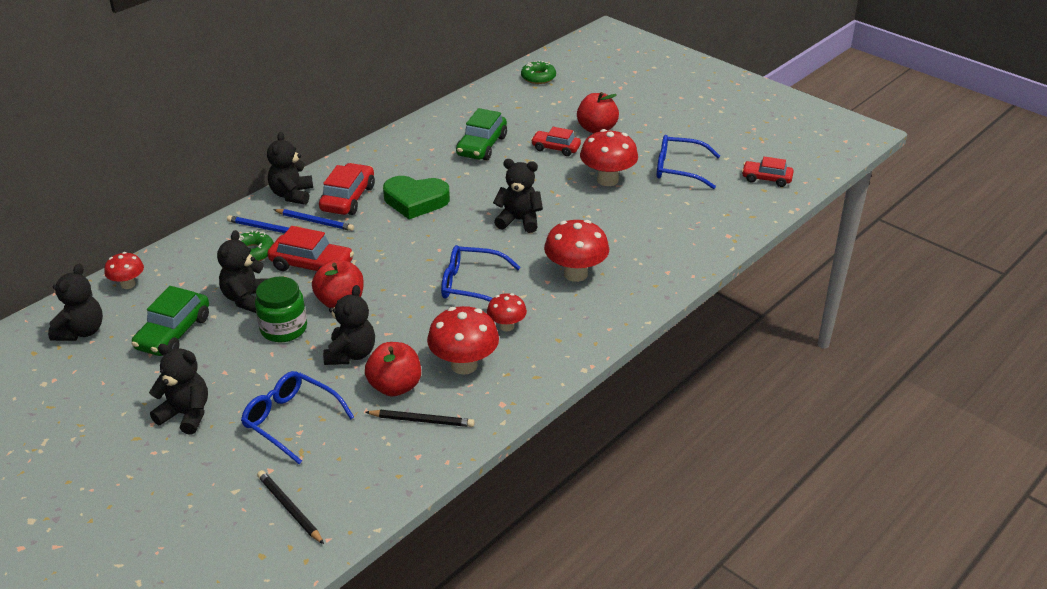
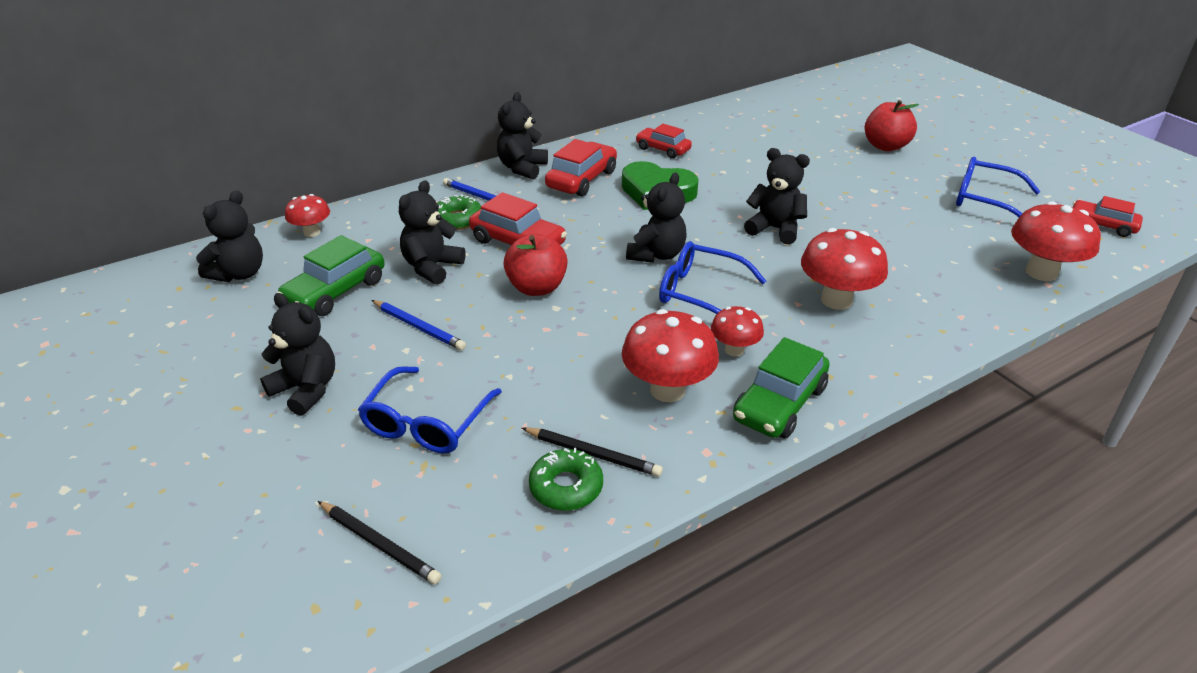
camera: 15 degrees right, 0 degrees up
blue glasses [241,371,354,464] -> blue glasses turned 120 degrees counterclockwise [358,366,502,454]
green jar [255,276,307,342] -> none
black pencil [257,470,324,544] -> black pencil turned 150 degrees clockwise [318,501,442,584]
blue pencil [273,209,354,231] -> blue pencil moved to [372,300,466,350]
black teddy bear [323,285,375,365] -> black teddy bear moved to [626,173,687,263]
red apple [365,342,421,396] -> none
green car [456,108,507,161] -> green car moved to [733,337,830,439]
green donut [521,60,556,84] -> green donut moved to [529,448,603,511]
red car [531,127,581,156] -> red car moved to [636,124,692,159]
red mushroom [580,129,638,186] -> red mushroom moved to [1011,201,1101,281]

